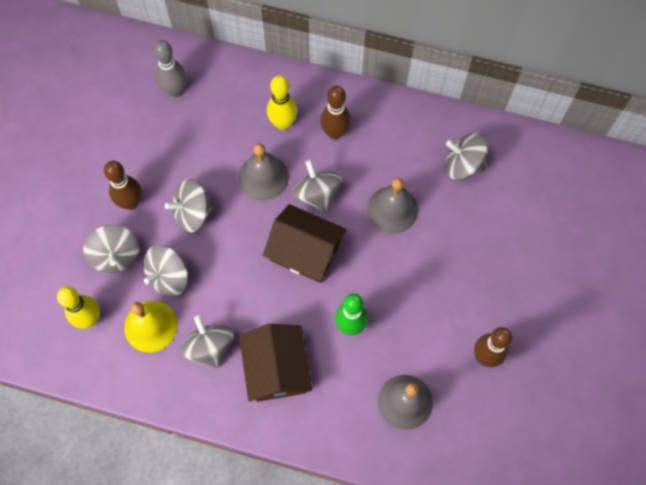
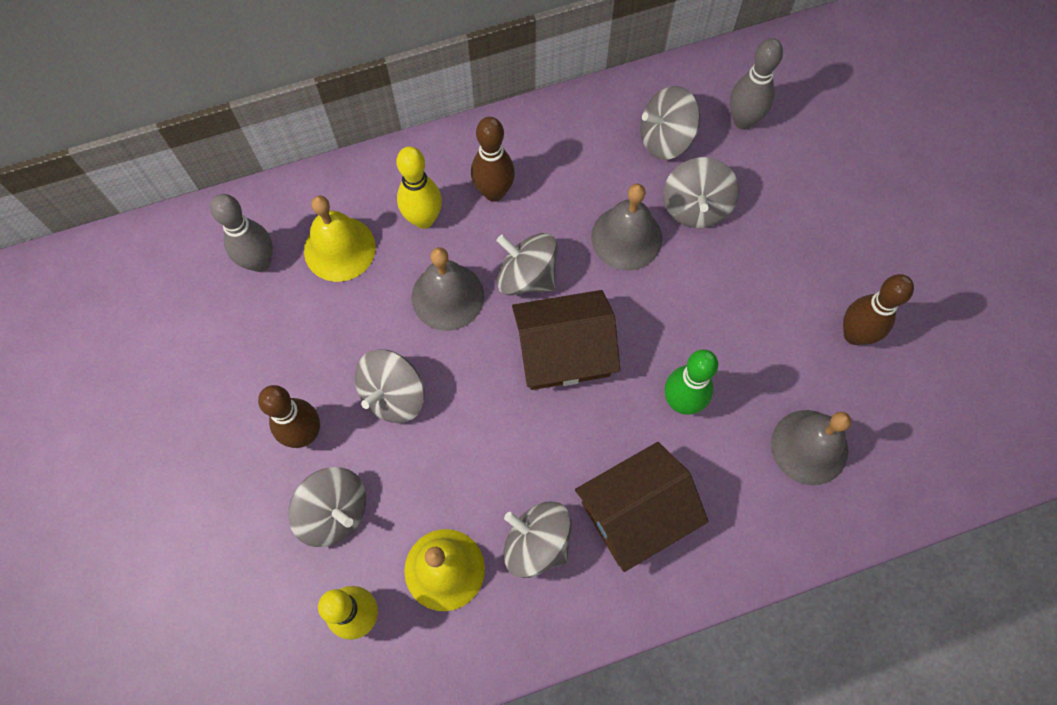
camera: 35 degrees left, 0 degrees up
grey spinning top [143,245,188,297] -> grey spinning top moved to [663,157,739,228]
brown house [239,324,312,402] -> brown house turned 75 degrees counterclockwise [575,442,709,572]
none -> yellow bell [304,195,376,282]
none -> grey bowling pin [730,38,783,130]

